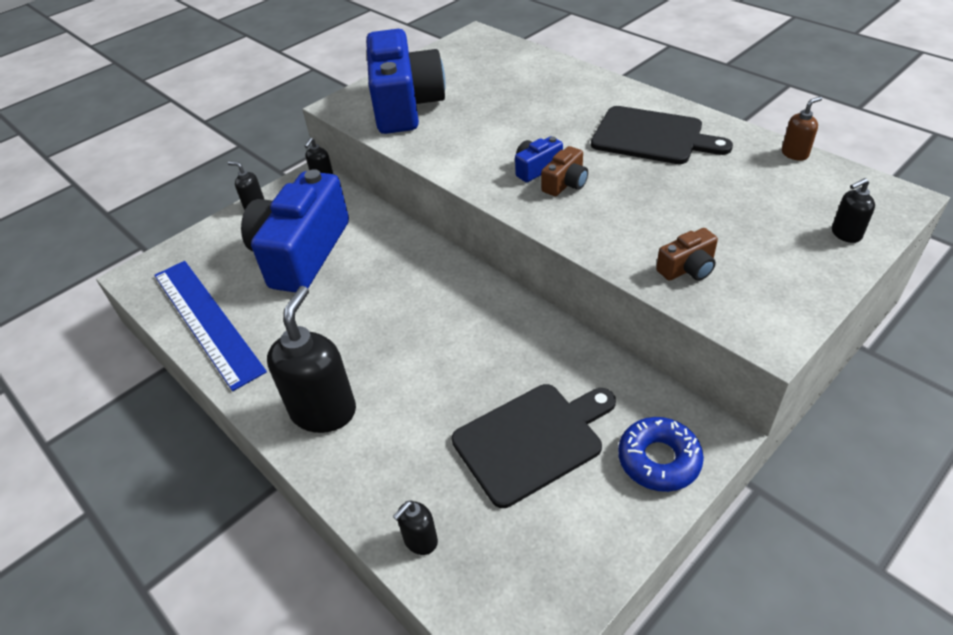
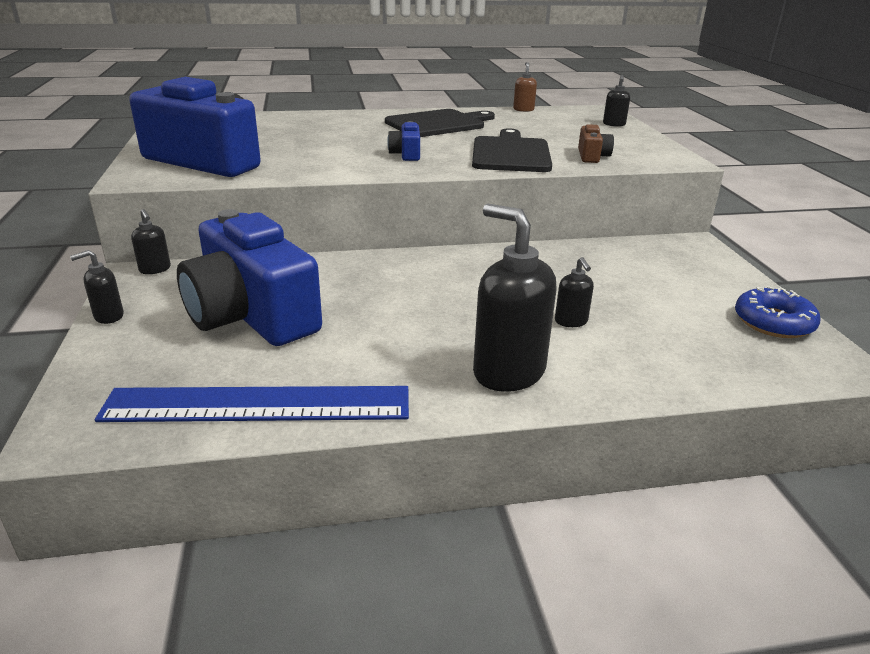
camera: 60 degrees left, 15 degrees down
black soap dispenser [393,500,438,555] -> black soap dispenser moved to [555,257,594,327]
black cutting board [452,384,616,508] -> black cutting board moved to [472,128,552,172]
brown camera [541,146,588,196] -> none
blue donut [618,417,704,492] -> blue donut moved to [735,286,820,338]

